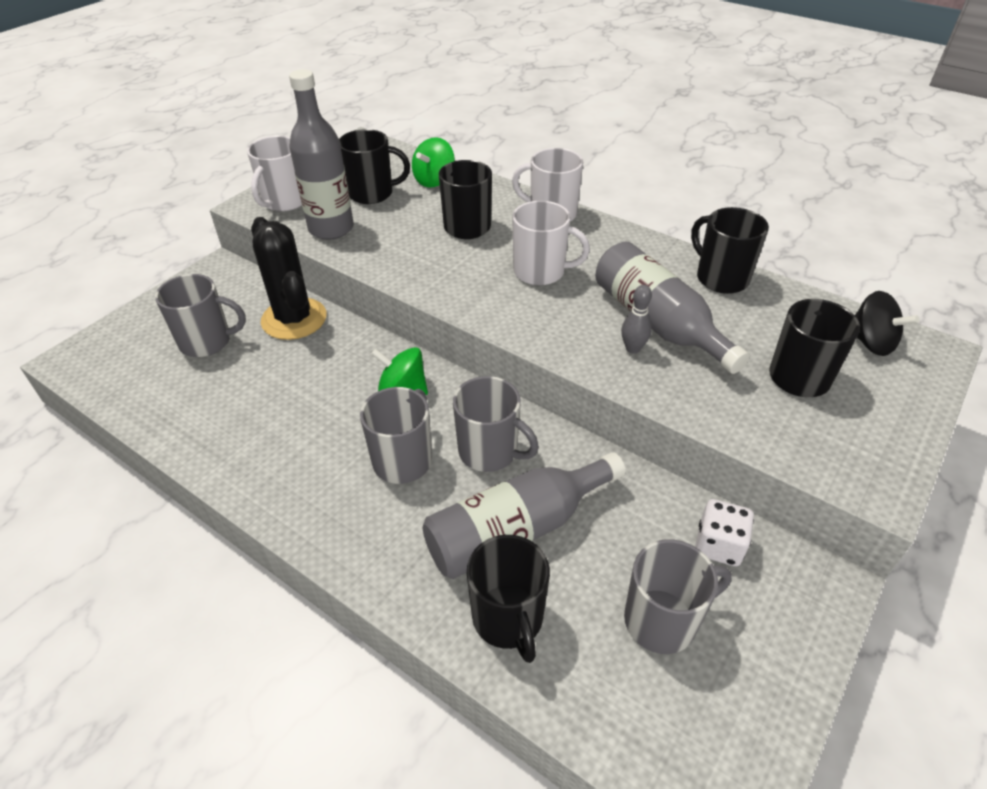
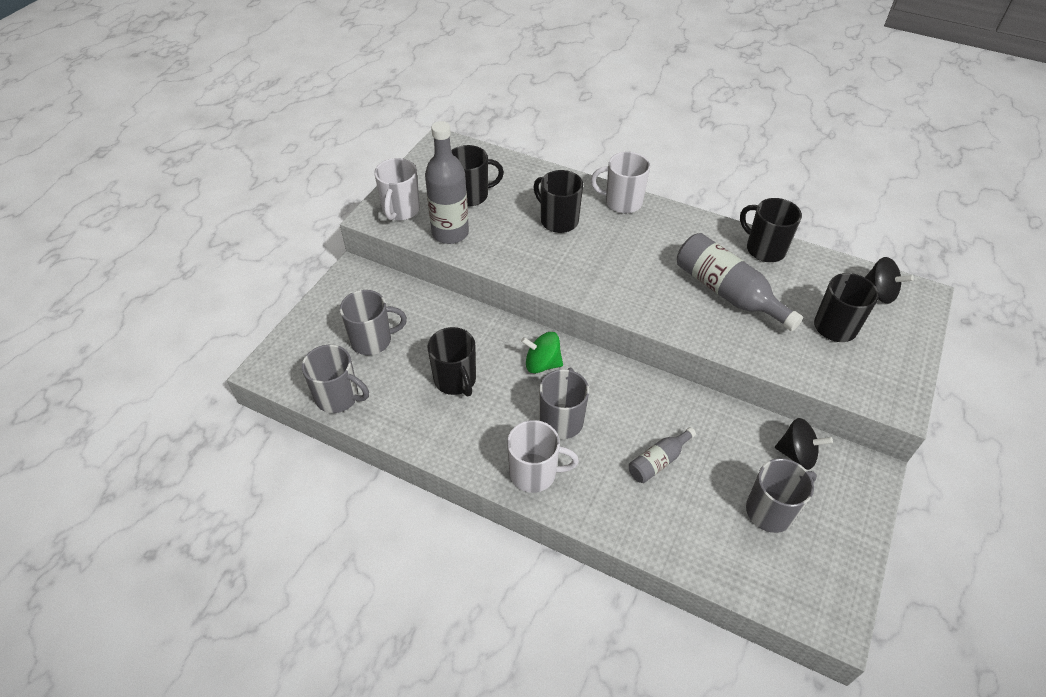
camera: 10 degrees left, 5 degrees up
black cactus [251,217,326,340] -> none
green spinning top [412,137,455,187] -> none
grey bottle [423,452,626,579] -> grey bottle [629,427,696,483], size x0.54
grey mug [453,376,539,472] -> grey mug moved to [302,345,369,413]
black mug [467,535,550,663] -> black mug moved to [427,327,476,396]
white mug [512,201,590,286] -> white mug moved to [507,420,579,493]
grey bowling pin [621,285,652,353] -> none
white dice [695,499,754,566] -> black spinning top [775,418,833,470]

